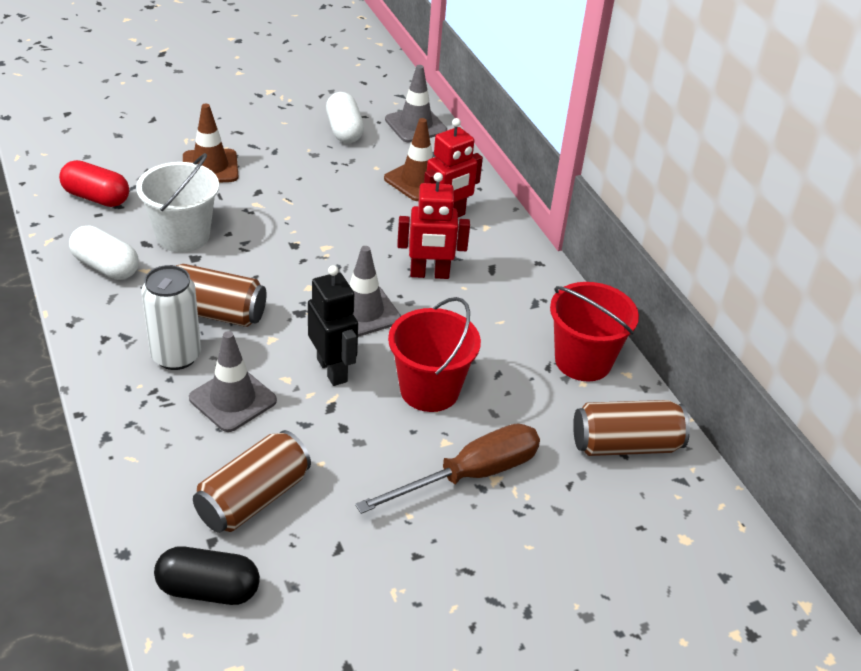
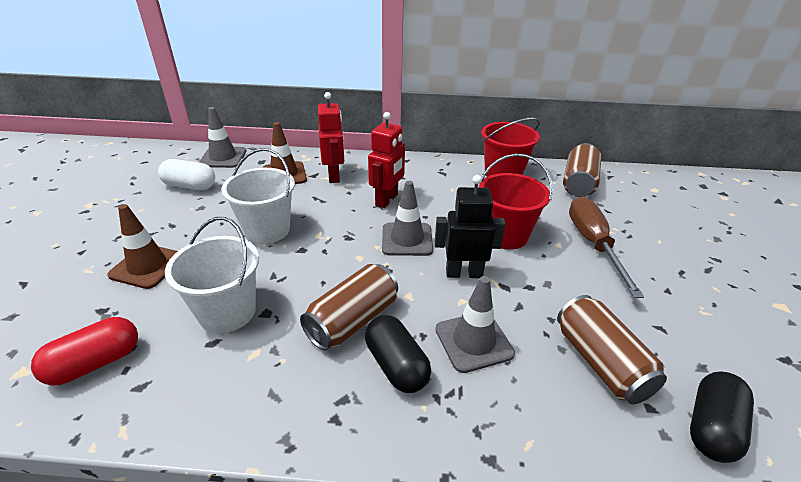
camera: 60 degrees left, 5 degrees down
white capsule [69,225,139,280] -> none
white can [141,265,201,370] -> black capsule [365,315,431,393]
none -> white bucket [221,148,295,244]

